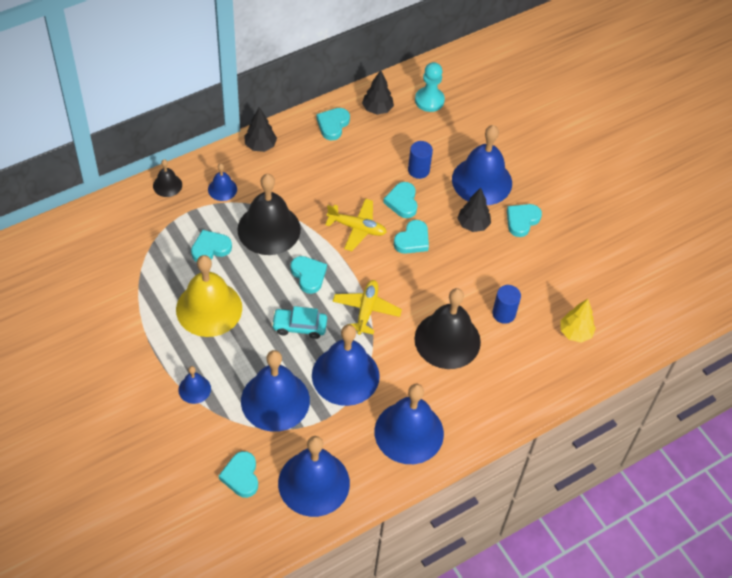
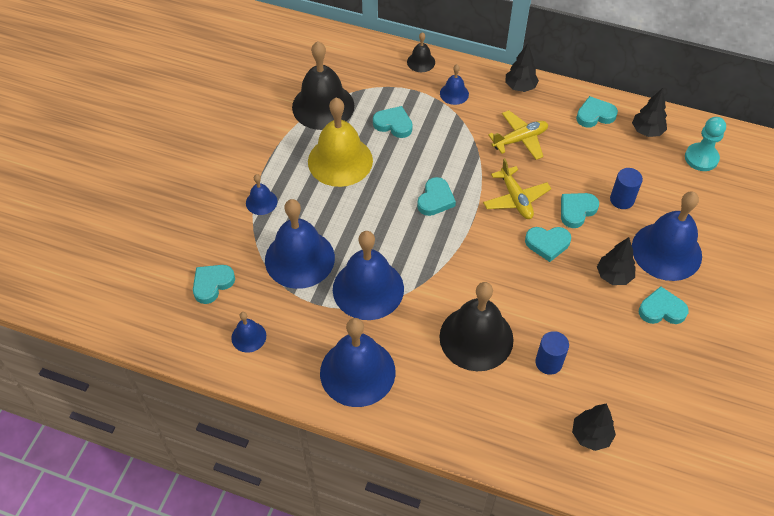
camera: 55 degrees right, 0 degrees up
black bell [237,174,301,255] -> black bell moved to [292,41,354,130]
turquoise car [272,306,327,339] -> none
blue bell [278,436,350,517] -> blue bell [231,312,266,353], size x0.47
yellow plane [333,280,402,335] -> yellow plane moved to [488,110,548,160]
yellow tree [560,299,596,343] -> black tree [572,404,616,451]

